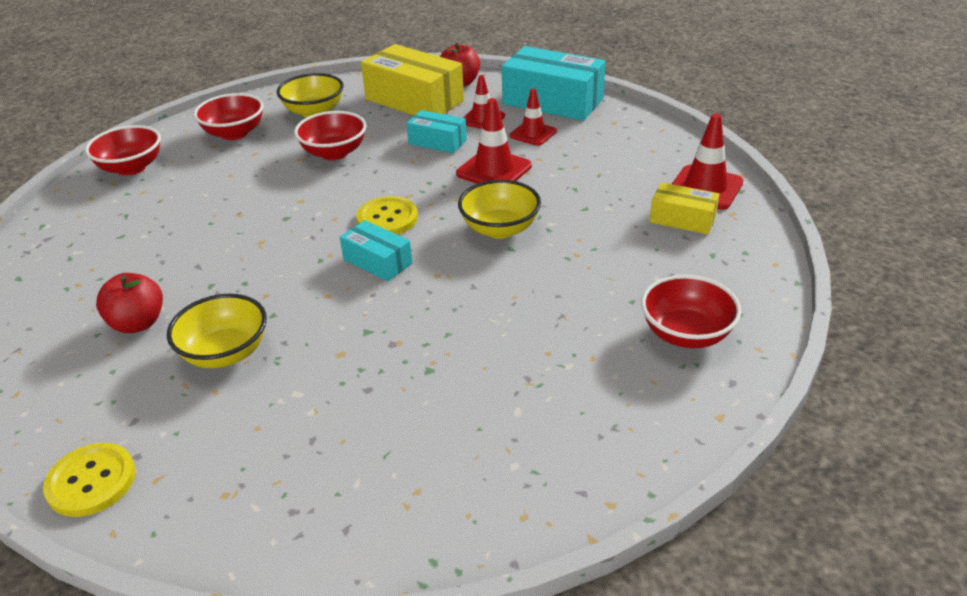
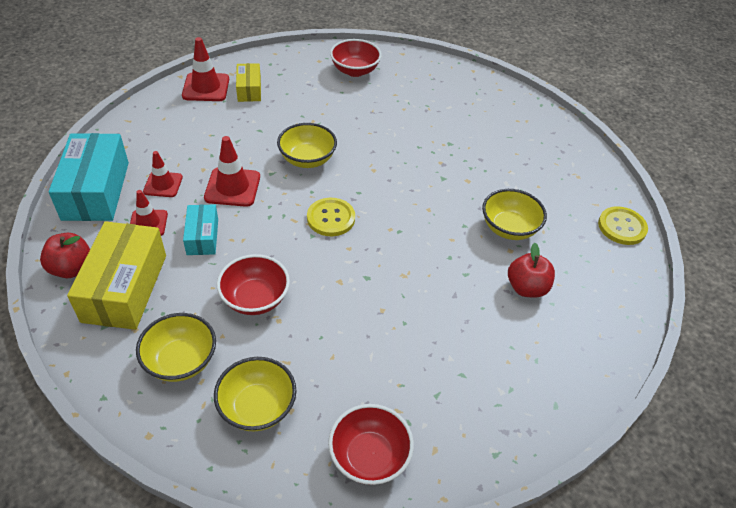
camera: 125 degrees left, 10 degrees up
red bowl [193,93,264,140] -> yellow bowl [214,357,296,432]
turquoise box [340,220,412,281] -> none

